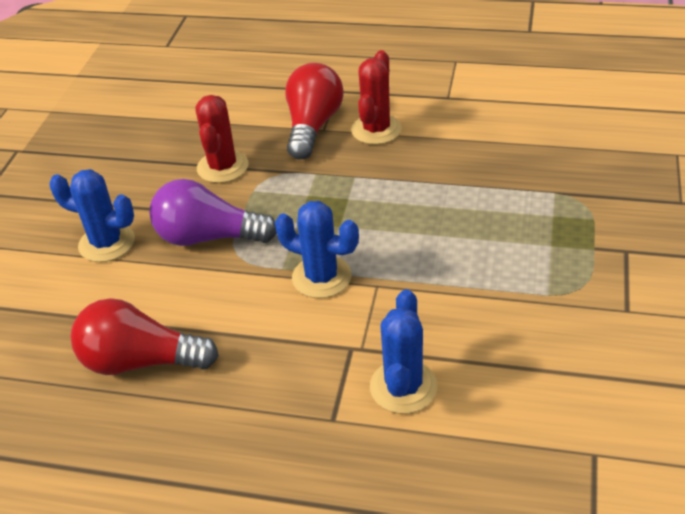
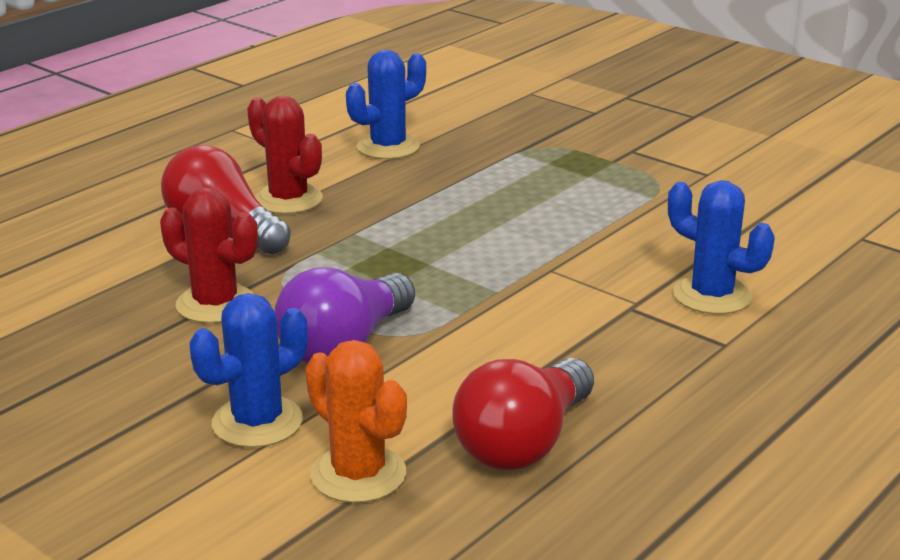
camera: 65 degrees left, 15 degrees down
blue cactus [275,201,359,298] -> blue cactus moved to [346,50,426,159]
none -> orange cactus [305,340,407,503]

